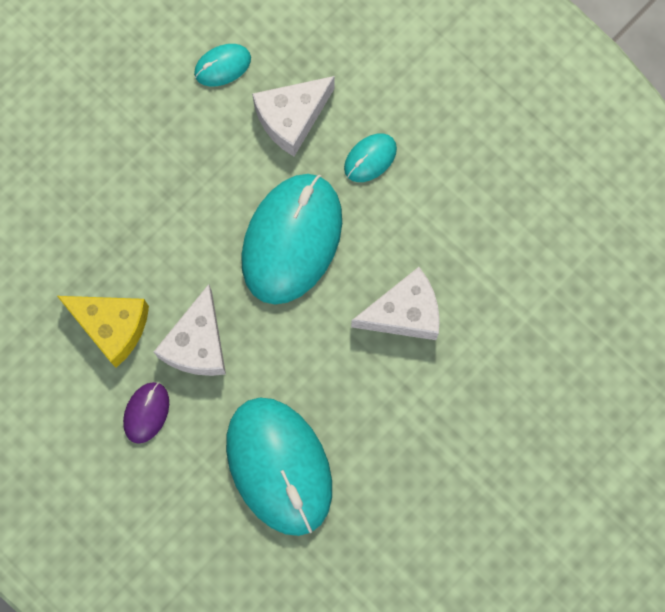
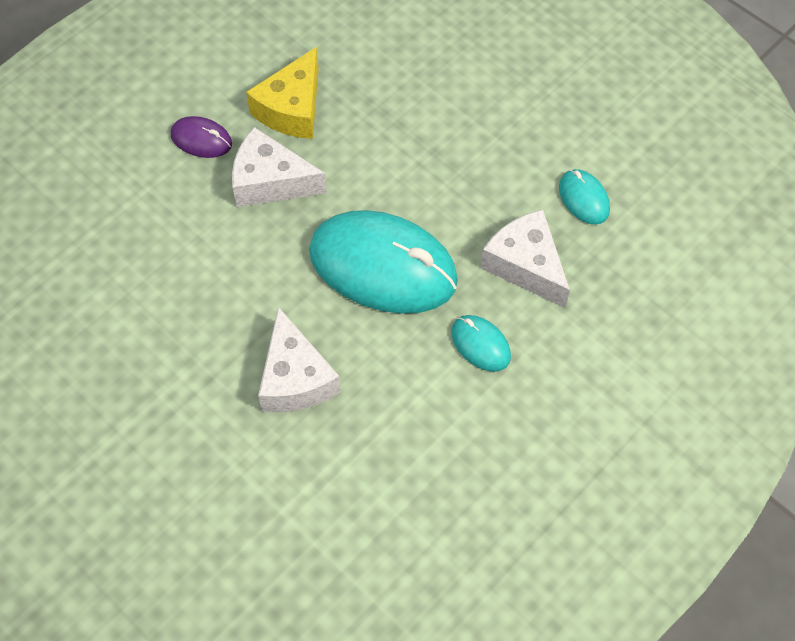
camera: 90 degrees right, 15 degrees down
turquoise mouse [226,398,332,536] -> none

